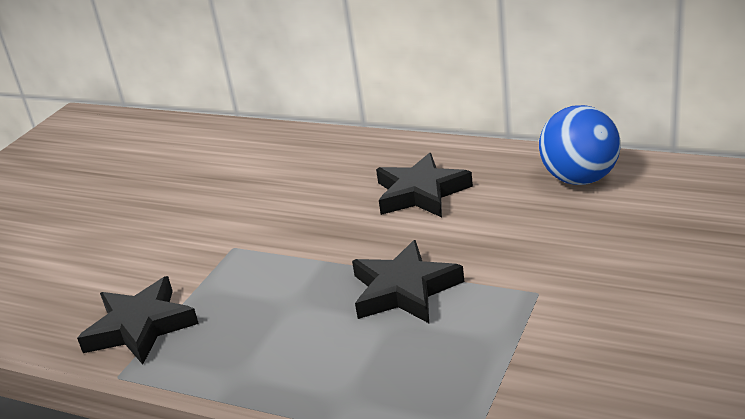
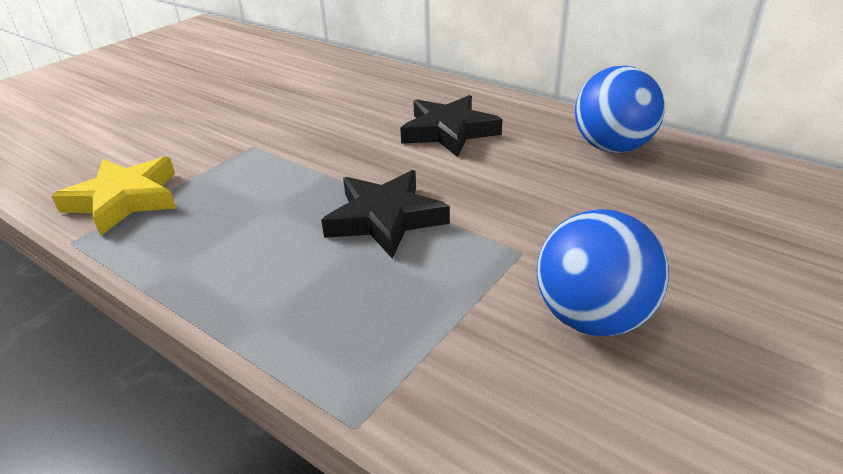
camera: 10 degrees right, 5 degrees up
black star [77,276,199,365] -> yellow star [52,157,176,236]
none -> blue ball [537,209,669,336]

